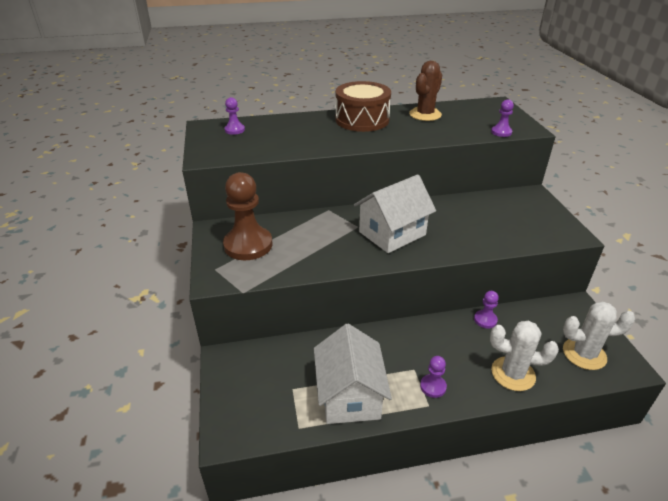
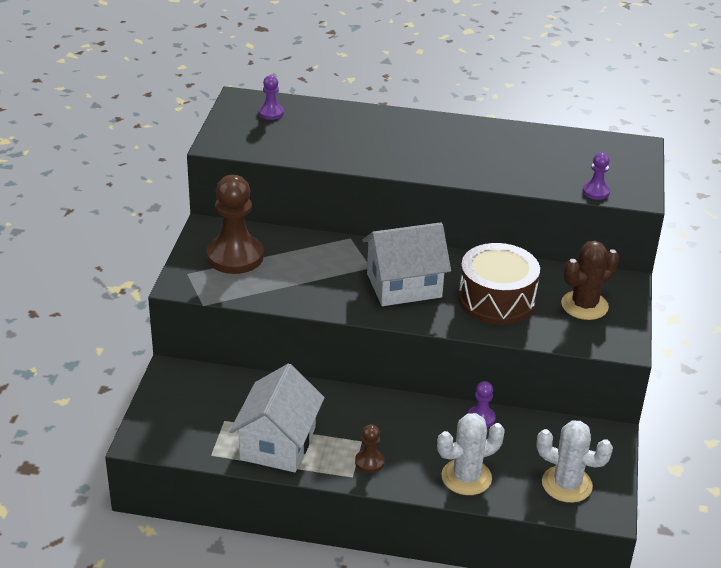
camera: 20 degrees right, 0 degrees up
brown drum [335,81,391,132] -> brown drum moved to [458,243,540,325]
brown cactus [409,61,442,121] -> brown cactus moved to [561,241,619,320]
purple pawn [420,356,447,398] -> brown pawn [355,425,384,473]
white cactus [490,321,559,391] -> white cactus turned 60 degrees counterclockwise [437,413,505,495]

